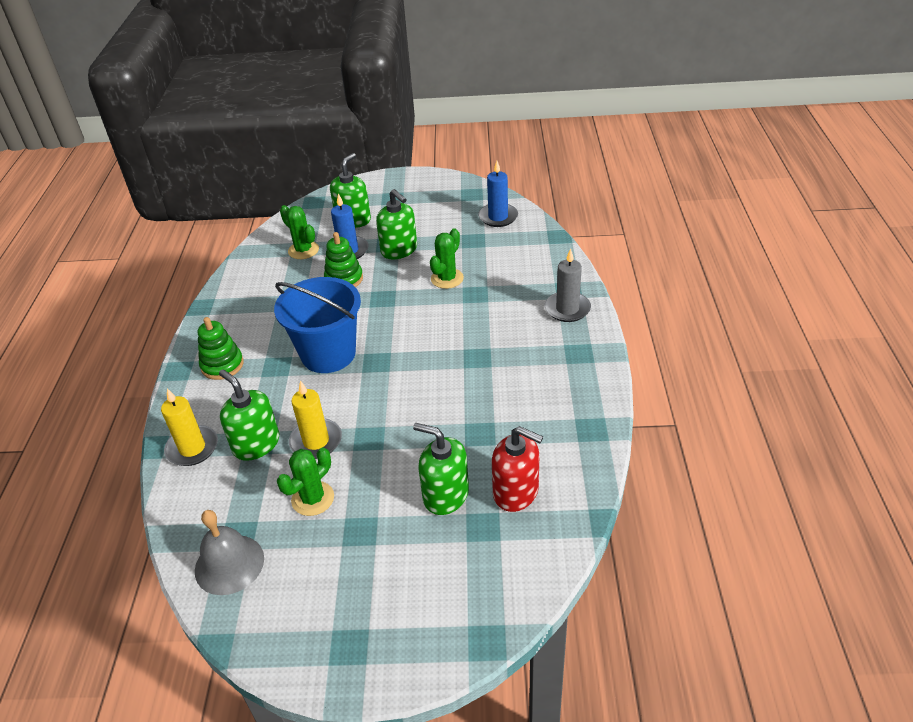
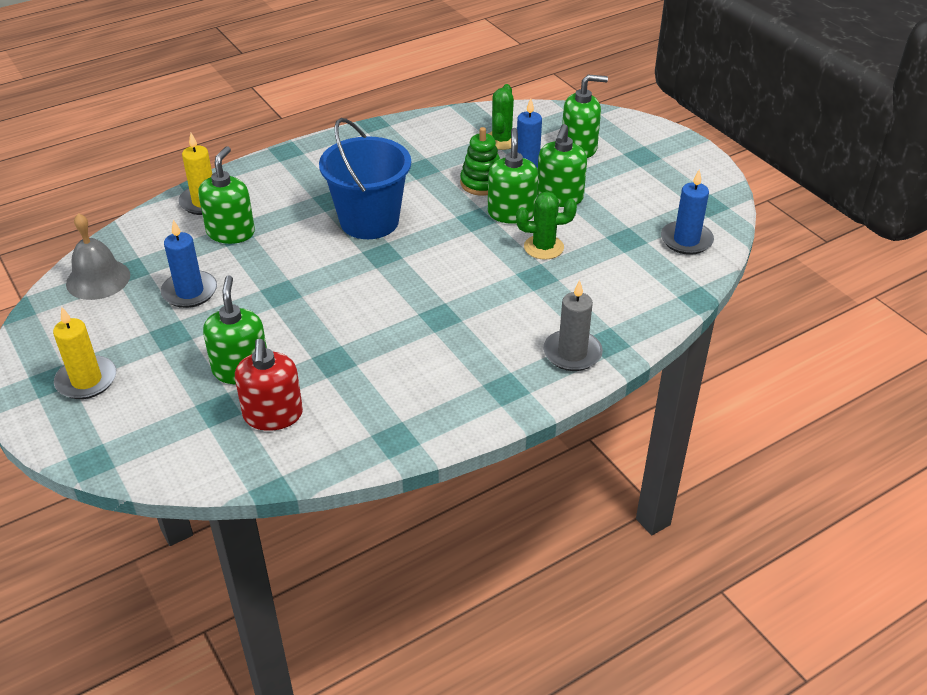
camera: 55 degrees right, 0 degrees up
green stacking toy [198,317,244,380] -> none
green cactus [277,448,334,516] -> blue candle [161,220,217,308]
yellow candle [289,381,342,459] -> yellow candle moved to [53,307,116,399]
none -> green soap dispenser [488,128,538,224]

